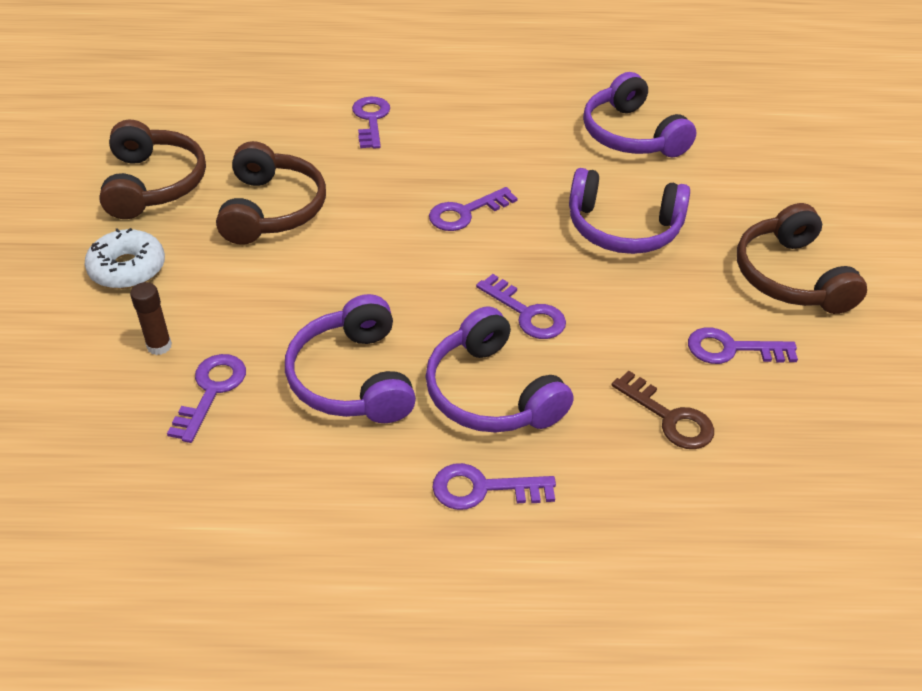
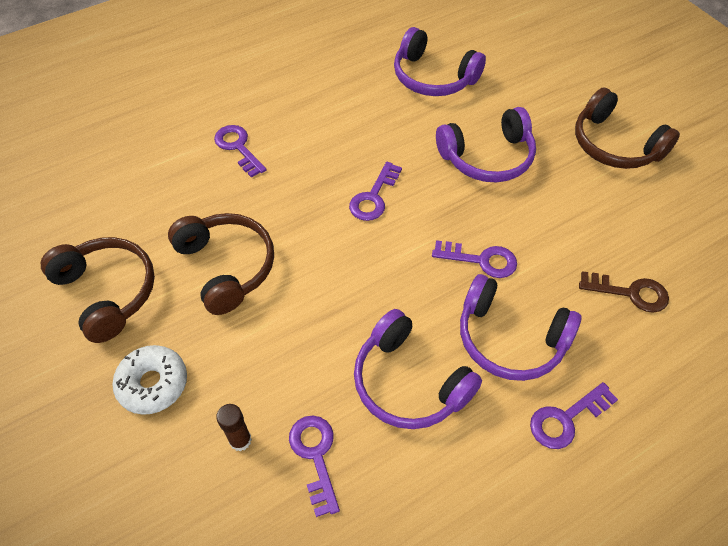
camera: 30 degrees left, 10 degrees up
purple key [688,327,798,364] -> none

